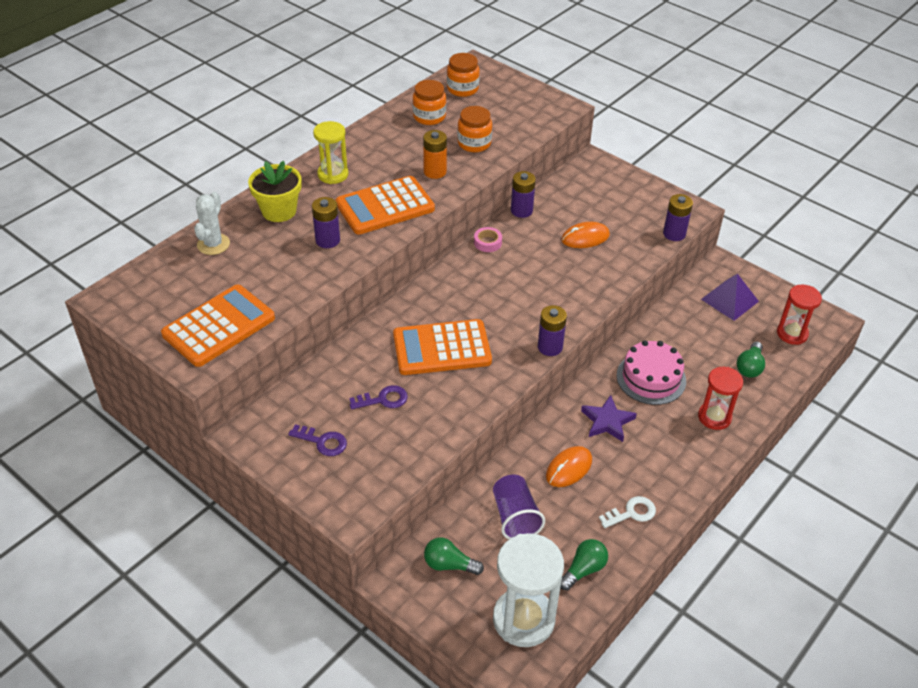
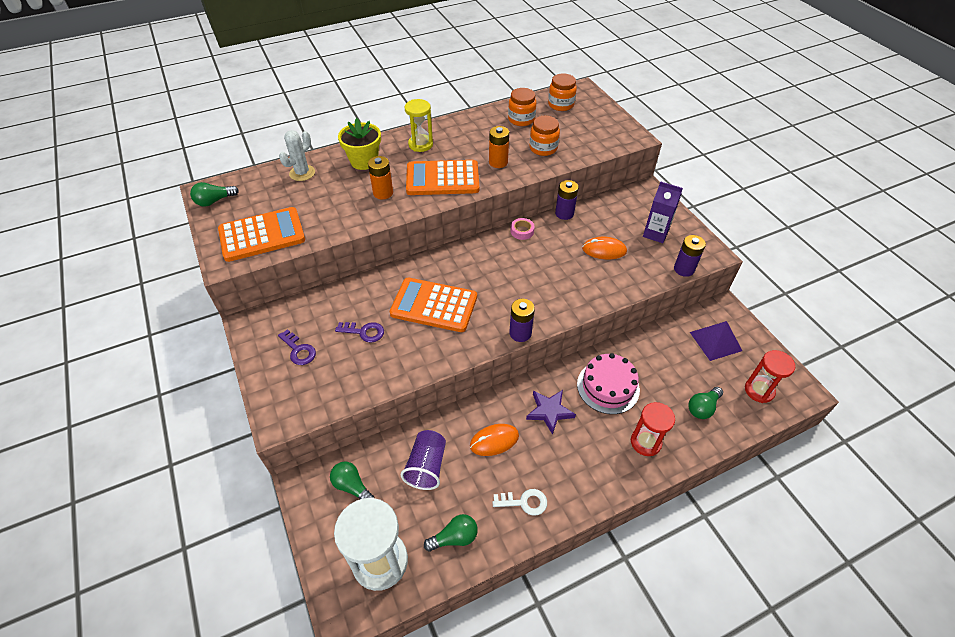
camera: 25 degrees right, 5 degrees up
purple battery [312,197,340,248] -> orange battery [368,156,393,199]
none -> green light bulb [190,182,239,207]
none -> purple carton [643,181,683,243]

